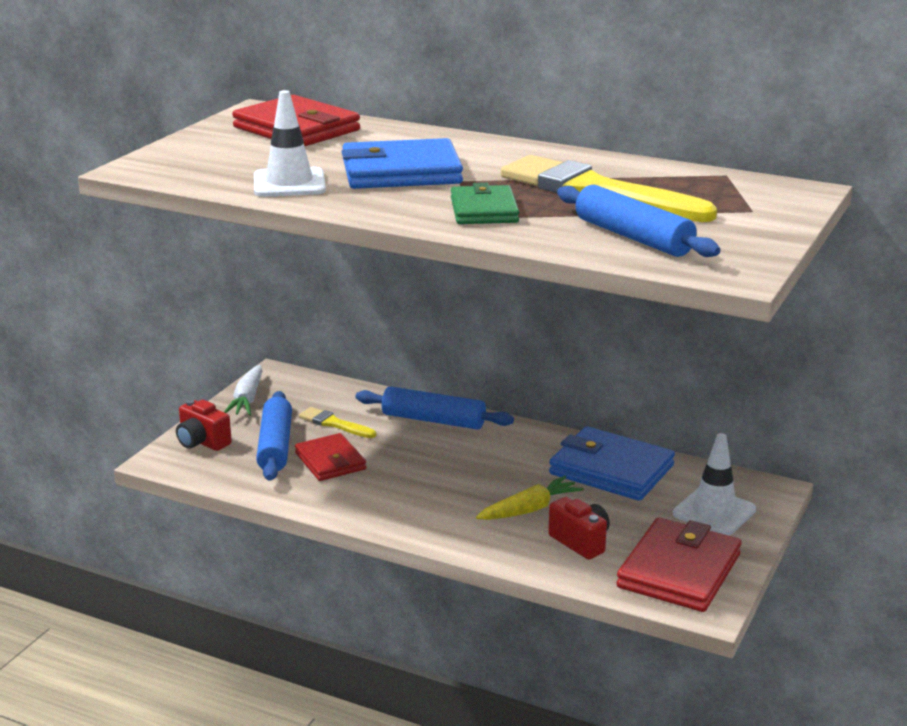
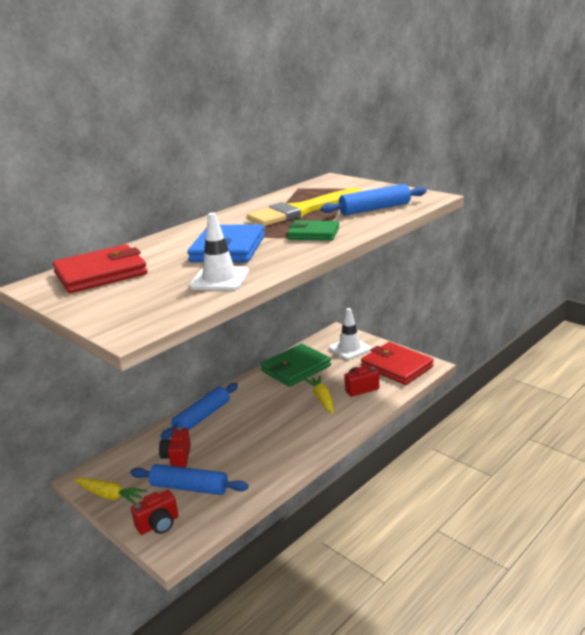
camera: 70 degrees left, 0 degrees up
white carrot [224,365,262,415] -> yellow carrot [74,478,147,505]
red wallet [295,433,366,481] -> none
yellow brush [299,407,376,438] -> red camera [159,427,191,468]
blue wallet [549,426,675,501] -> green wallet [260,343,331,387]

